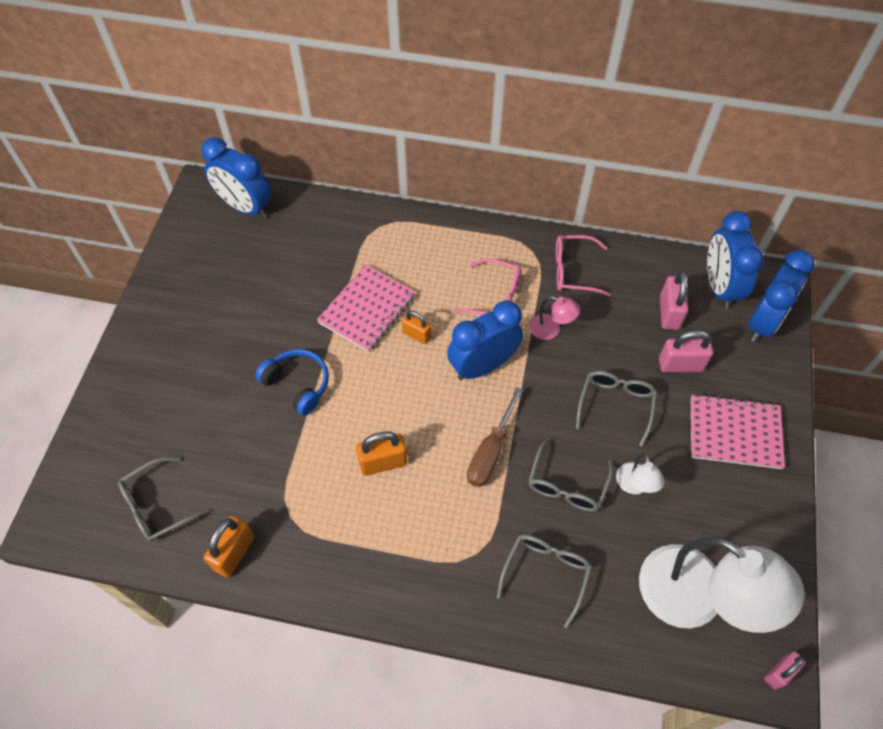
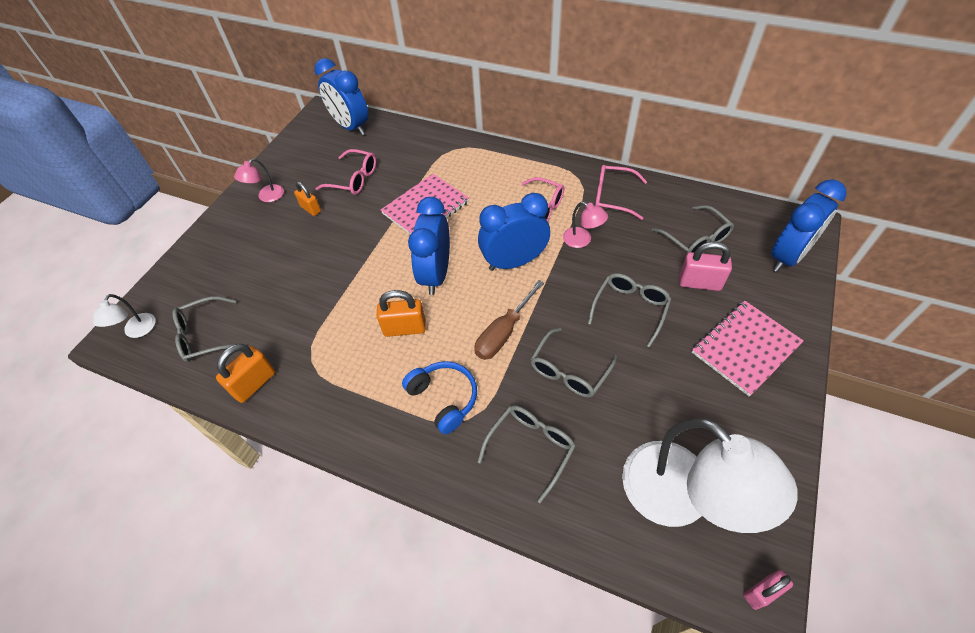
camera: 15 degrees right, 5 degrees down
blue headphones [255,349,329,416] -> blue headphones moved to [402,361,477,434]
orange padlock [402,310,431,344] -> orange padlock moved to [294,182,321,216]
white lamp [616,453,664,494] -> white lamp moved to [93,294,156,338]
pink padlock [660,271,688,330] -> grey glasses [652,205,734,255]
pink notebook [691,394,785,469] -> pink notebook turned 60 degrees counterclockwise [692,301,804,396]
blue clock [707,211,764,309] -> blue clock moved to [408,197,450,295]
none -> pink lamp [234,158,284,202]
none -> pink glasses [315,149,376,195]

